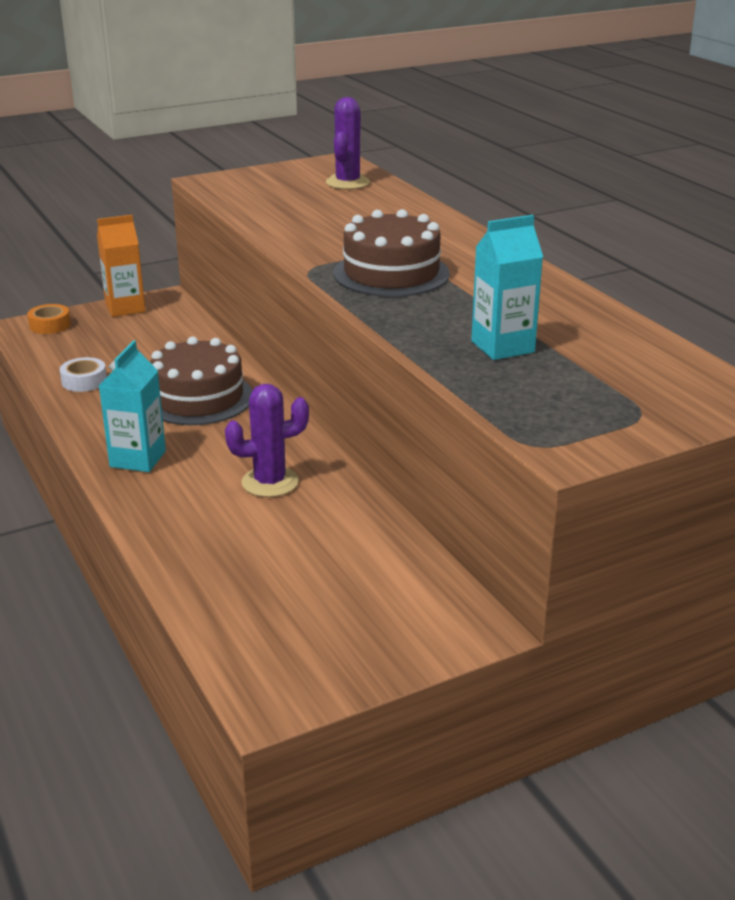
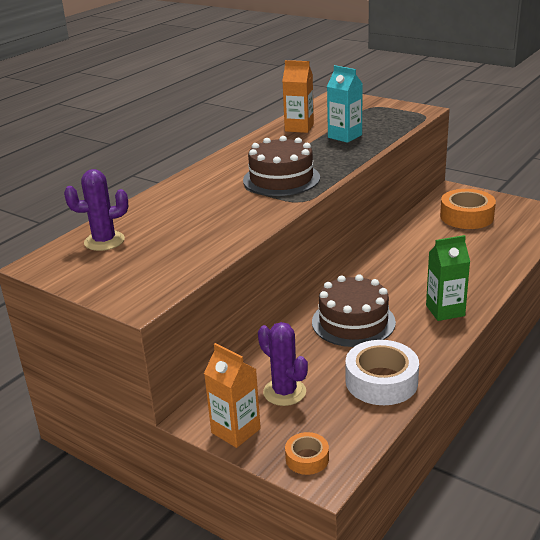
camera: 115 degrees left, 0 degrees up
white tape [60,357,107,392] -> white tape [345,340,419,405], size x1.86
turquoise carton [99,340,166,472] -> green carton [426,235,470,321]
purple cactus [225,384,309,497] -> purple cactus moved to [258,322,308,406]
none -> orange carton [282,60,314,133]
none -> orange tape [440,189,496,229]

